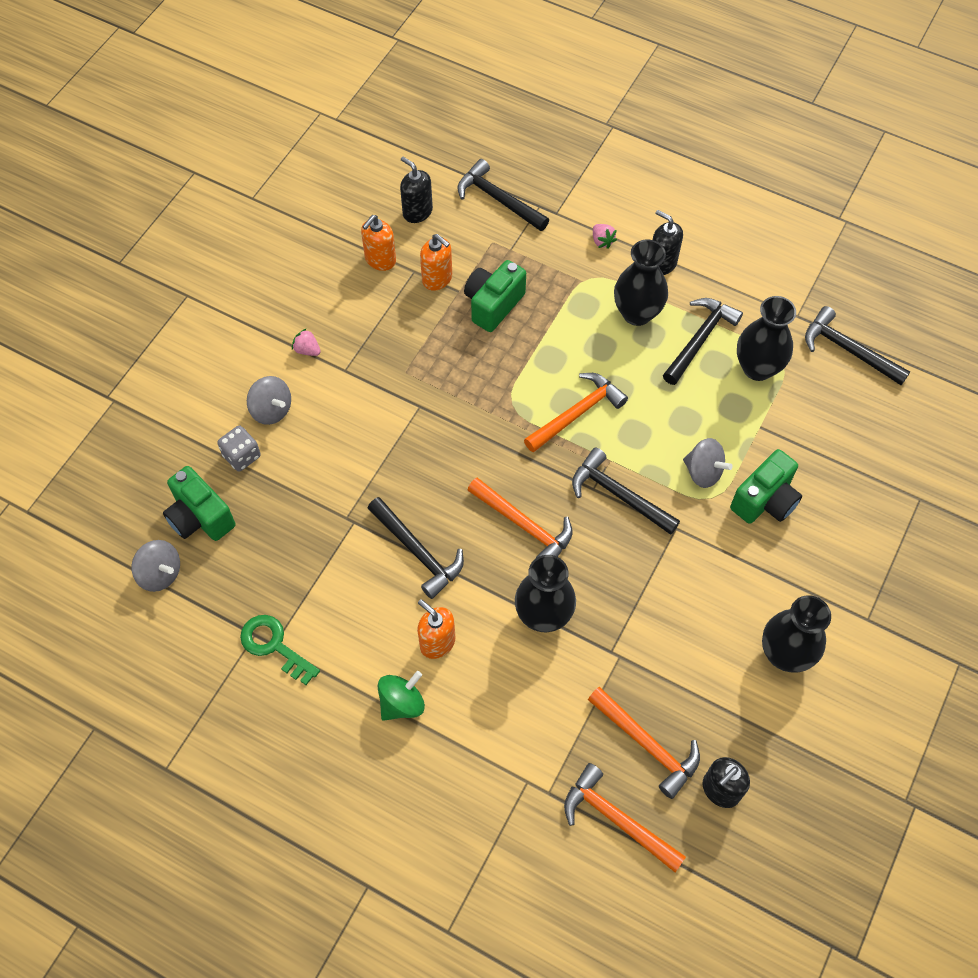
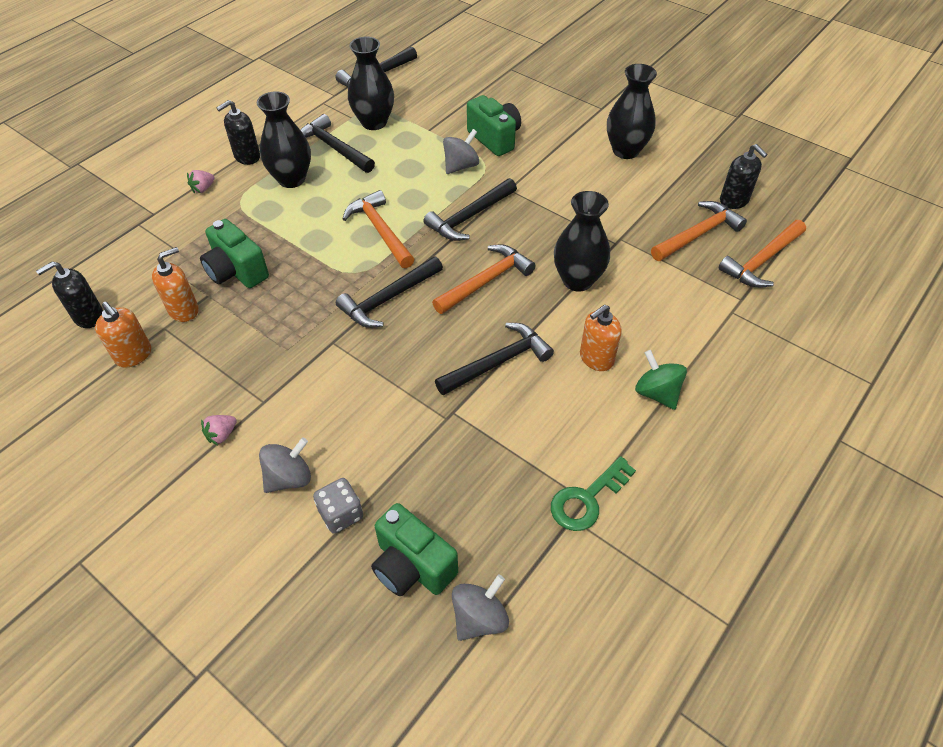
camera: 80 degrees left, 10 degrees down
green camera [163,466,235,541] -> green camera turned 75 degrees clockwise [371,503,458,596]
black hammer [458,159,549,231] -> black hammer moved to [336,256,443,328]
pink strawberry [593,224,617,249] -> pink strawberry turned 150 degrees clockwise [187,170,214,193]

